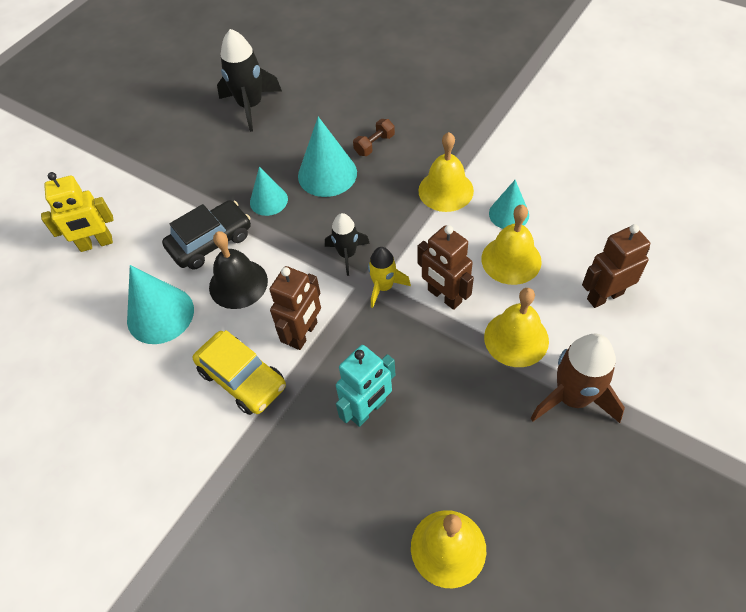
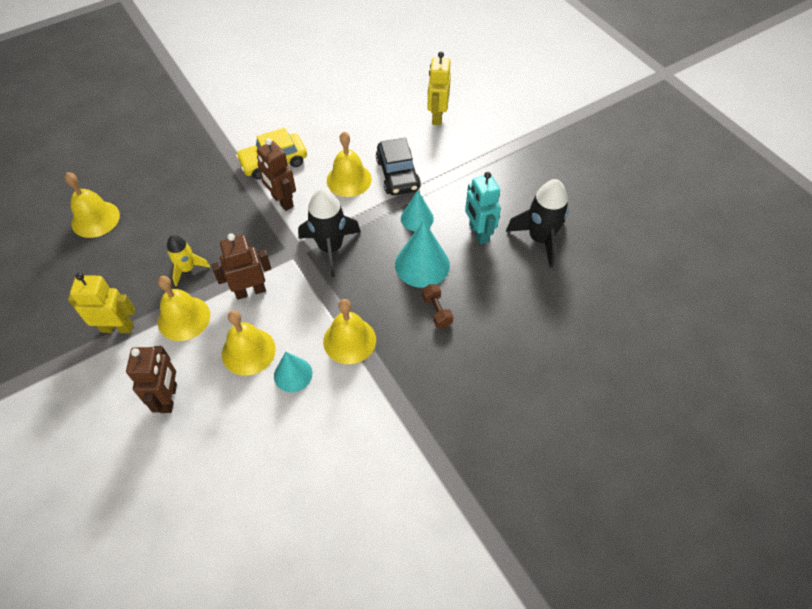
camera: 110 degrees right, 0 degrees up
turquoise cone [127,265,194,344] -> none
black bell [209,231,268,309] -> yellow bell [327,132,372,197]
black rocket [325,213,370,276] -> black rocket [298,188,361,277], size x1.65
turquoise robot [336,345,395,427] -> turquoise robot moved to [465,172,501,244]
yellow rocket [368,247,411,308] -> yellow rocket moved to [167,235,210,286]
brown rocket [530,334,625,423] -> yellow robot [68,273,135,333]

